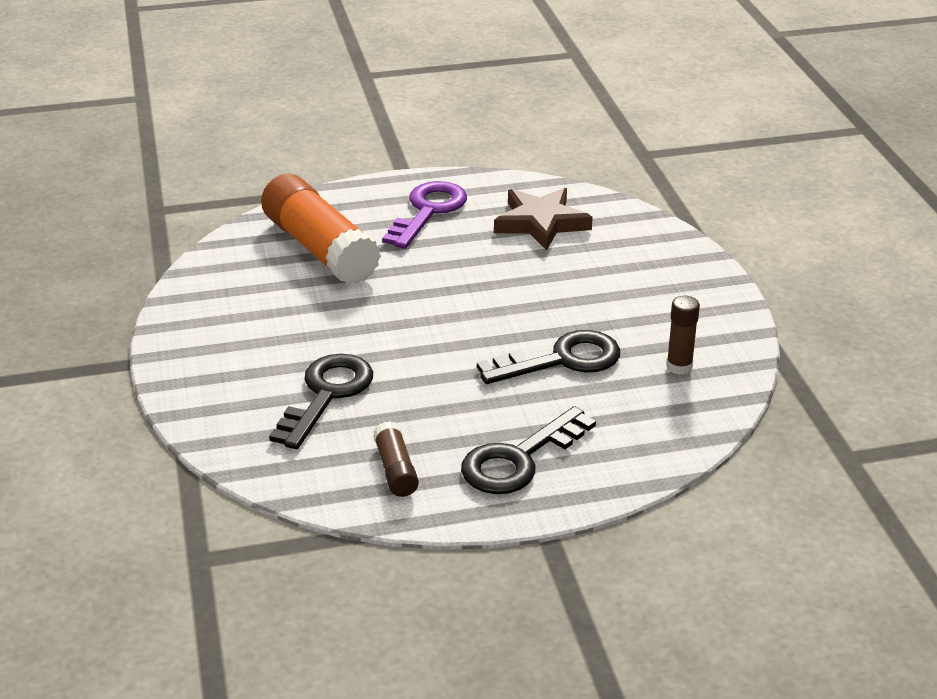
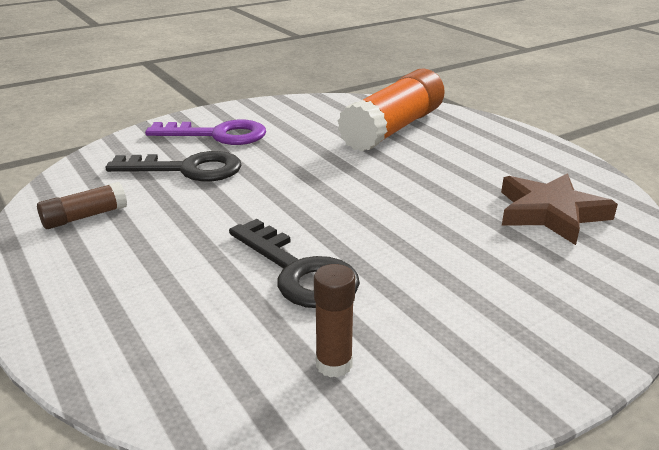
camera: 70 degrees right, 5 degrees down
purple key [382,181,467,249] -> purple key moved to [145,120,266,145]
black key [461,406,596,494] -> none

